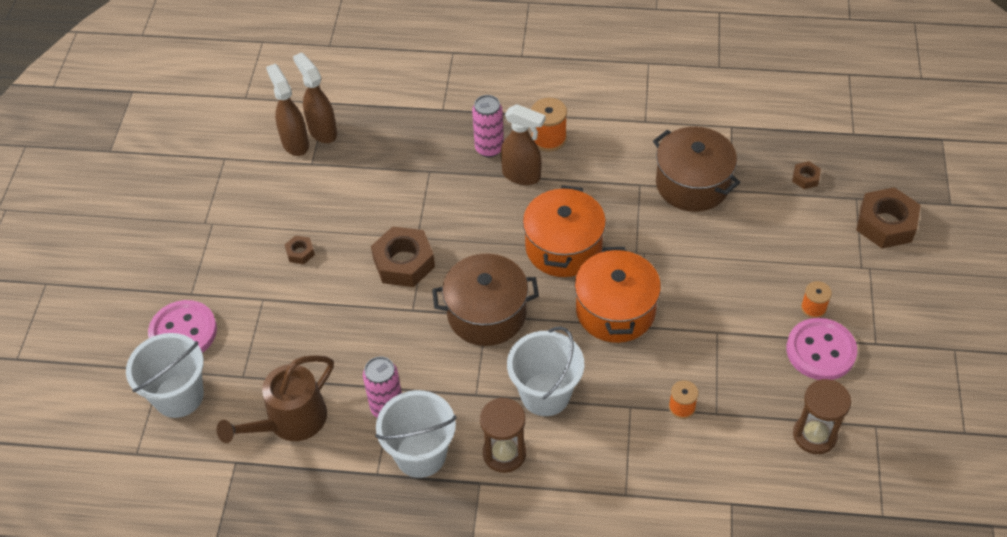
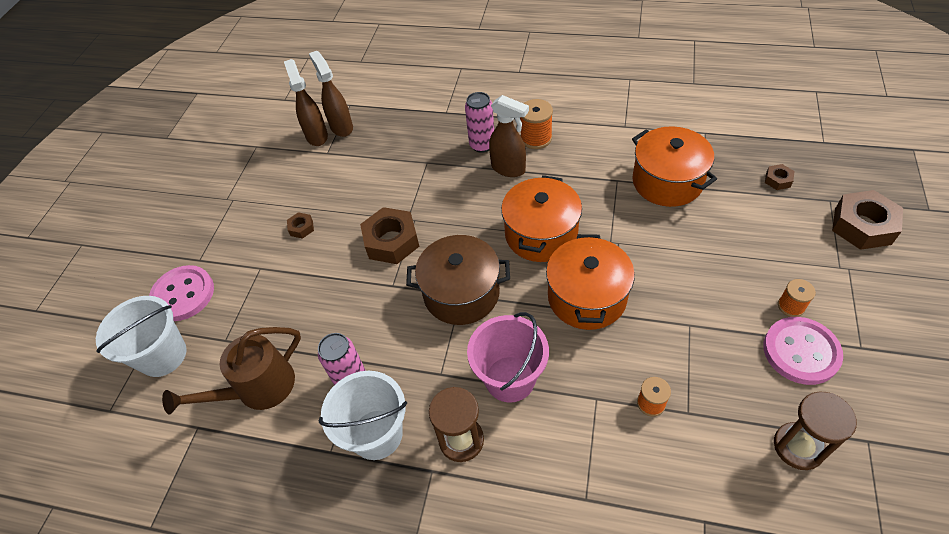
camera: 10 degrees right, 0 degrees up
white bucket [507,326,585,416] -> pink bucket [467,312,549,403]
brown pot [653,127,740,212] -> orange pot [632,126,717,207]

